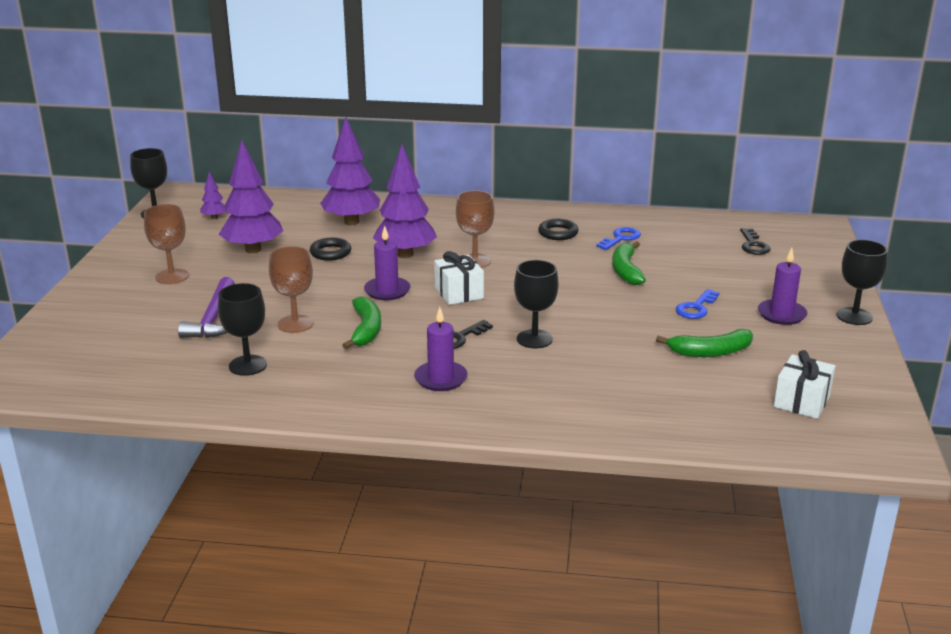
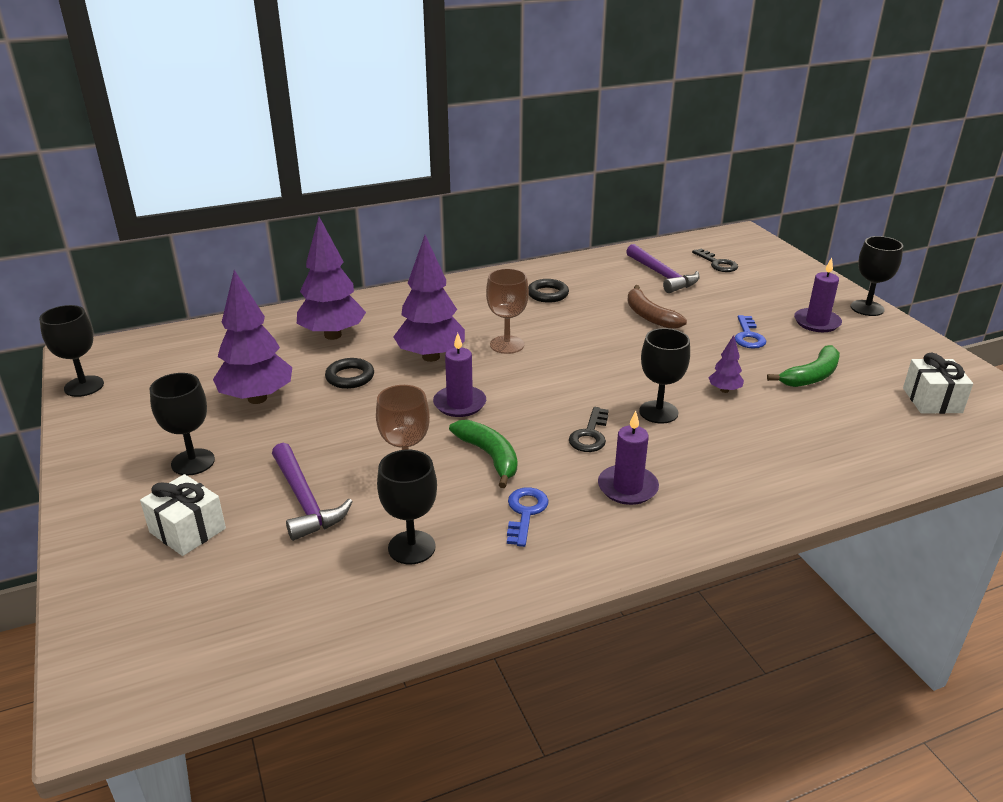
camera: 30 degrees left, 5 degrees up
brown goblet [144,204,189,284] -> black goblet [150,373,215,476]
purple tree [200,172,226,219] -> purple tree moved to [708,335,744,393]
white gift [434,251,484,305] -> white gift moved to [140,474,226,556]
blue key [596,227,641,250] -> blue key moved to [507,487,549,547]
green banana [612,242,646,285] -> brown banana [627,285,687,329]
none -> purple hammer [626,244,700,293]

